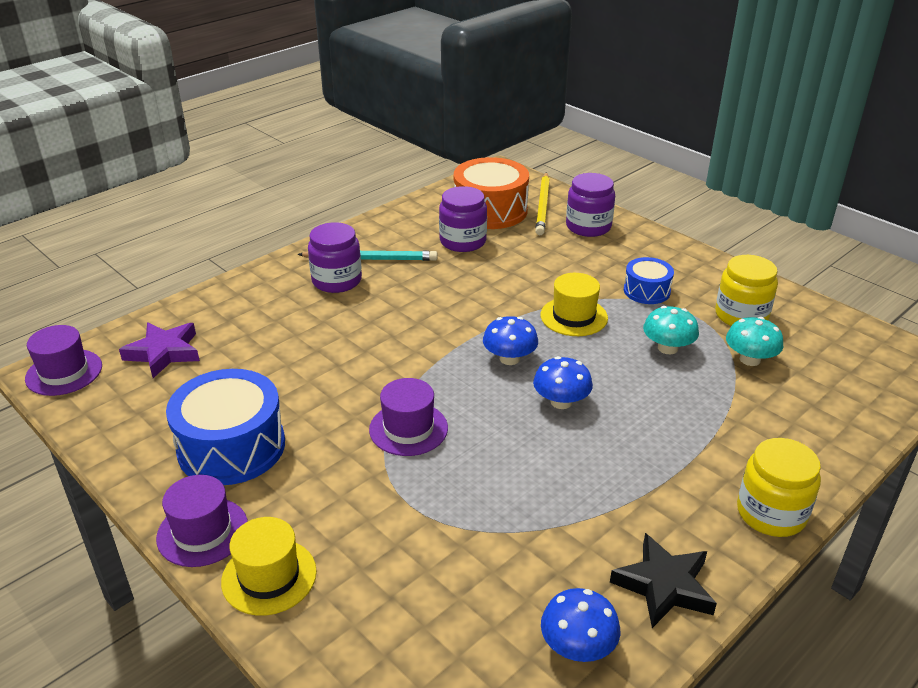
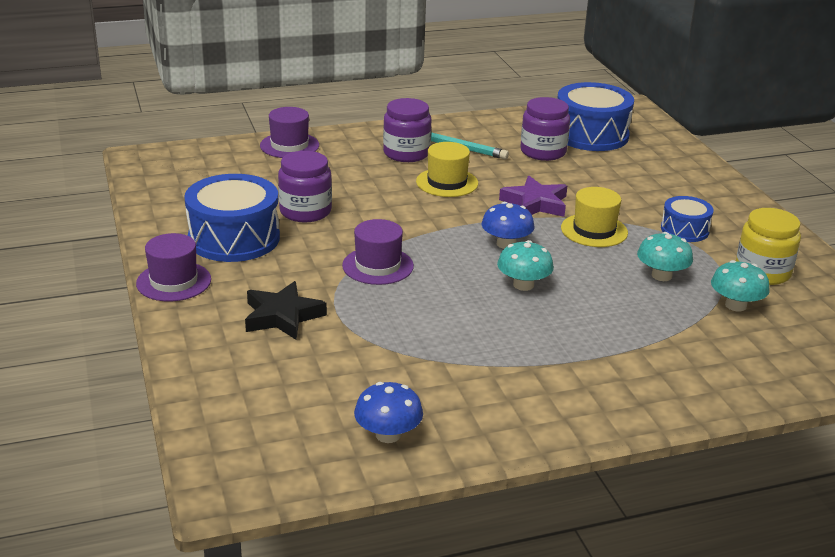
camera: 25 degrees right, 5 degrees down
purple hat [25,325,102,396] -> purple hat moved to [260,107,319,158]
purple star [119,322,200,378] -> purple star moved to [499,176,567,217]
yellow hat [221,517,317,616] -> yellow hat moved to [416,142,478,197]
orange drum [454,157,529,229] -> blue drum [557,82,634,151]
blue mushroom [533,356,593,409] -> turquoise mushroom [497,240,554,291]
yellow pencil [535,172,550,235] -> none
purple jar [566,173,615,237] -> purple jar moved to [278,151,332,222]
black star [610,533,717,628] -> black star moved to [245,281,327,340]
yellow jar [737,438,821,537] -> none

